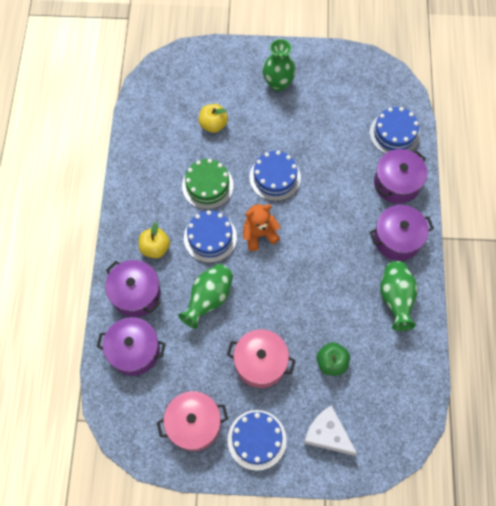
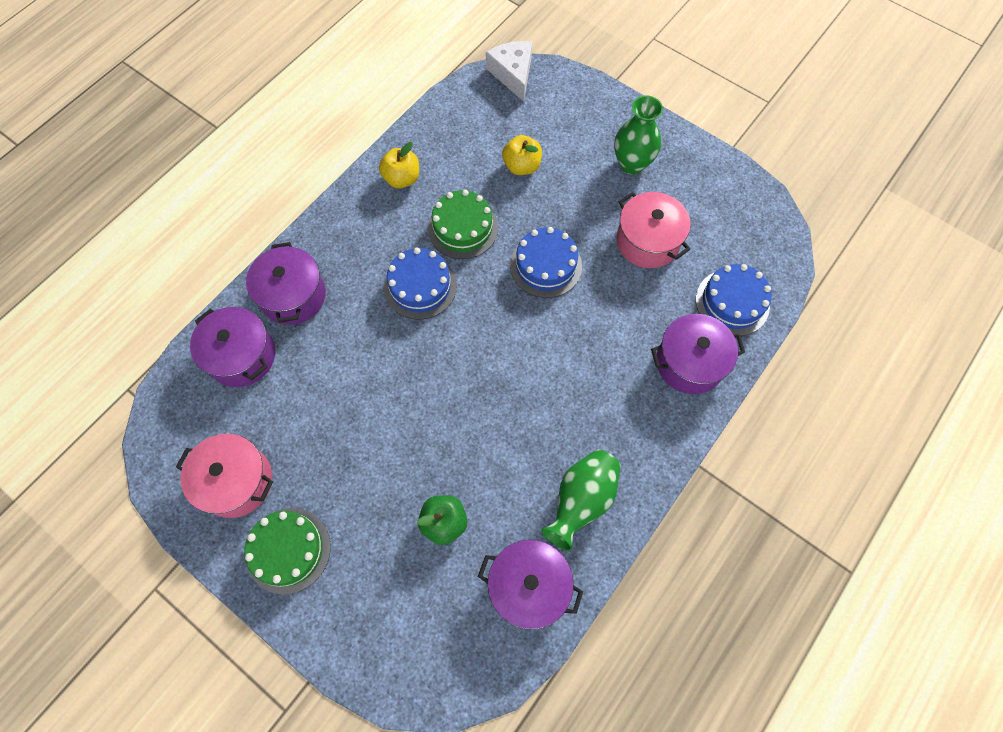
camera: 35 degrees right, 0 degrees up
yellow apple [139,222,170,258] -> yellow apple moved to [379,142,419,188]
green vase [178,264,233,329] -> none
pink pot [227,329,296,388] -> pink pot moved to [616,192,690,268]
blue cake [227,410,286,471] -> green cake [244,508,331,595]
orange teddy bear [243,204,280,251] -> none
white cheese [303,405,357,456] -> white cheese moved to [486,41,532,102]
purple pot [369,205,434,261] -> purple pot moved to [478,540,583,629]

